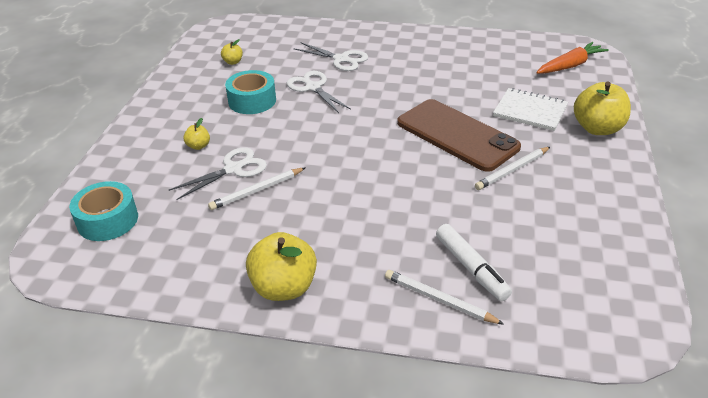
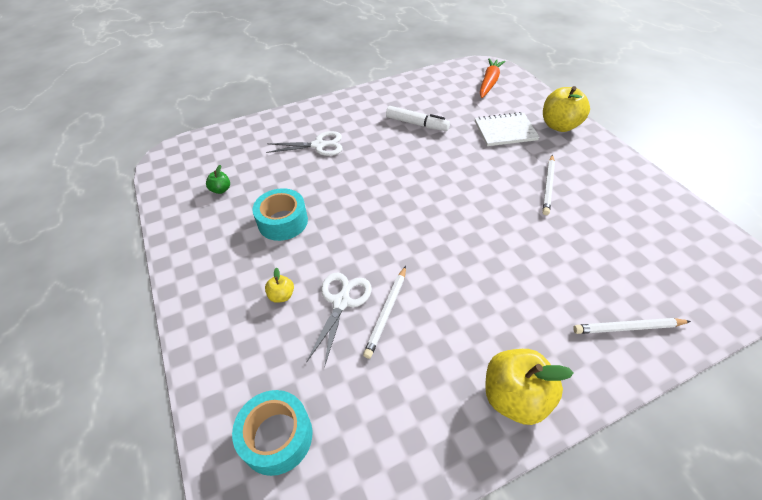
camera: 35 degrees left, 10 degrees up
yellow apple [221,39,243,65] -> green apple [206,165,230,194]
white scissors [287,71,351,113] -> none
brown phone [397,99,521,172] -> none
white marker [436,224,512,301] -> white marker moved to [386,106,450,131]

